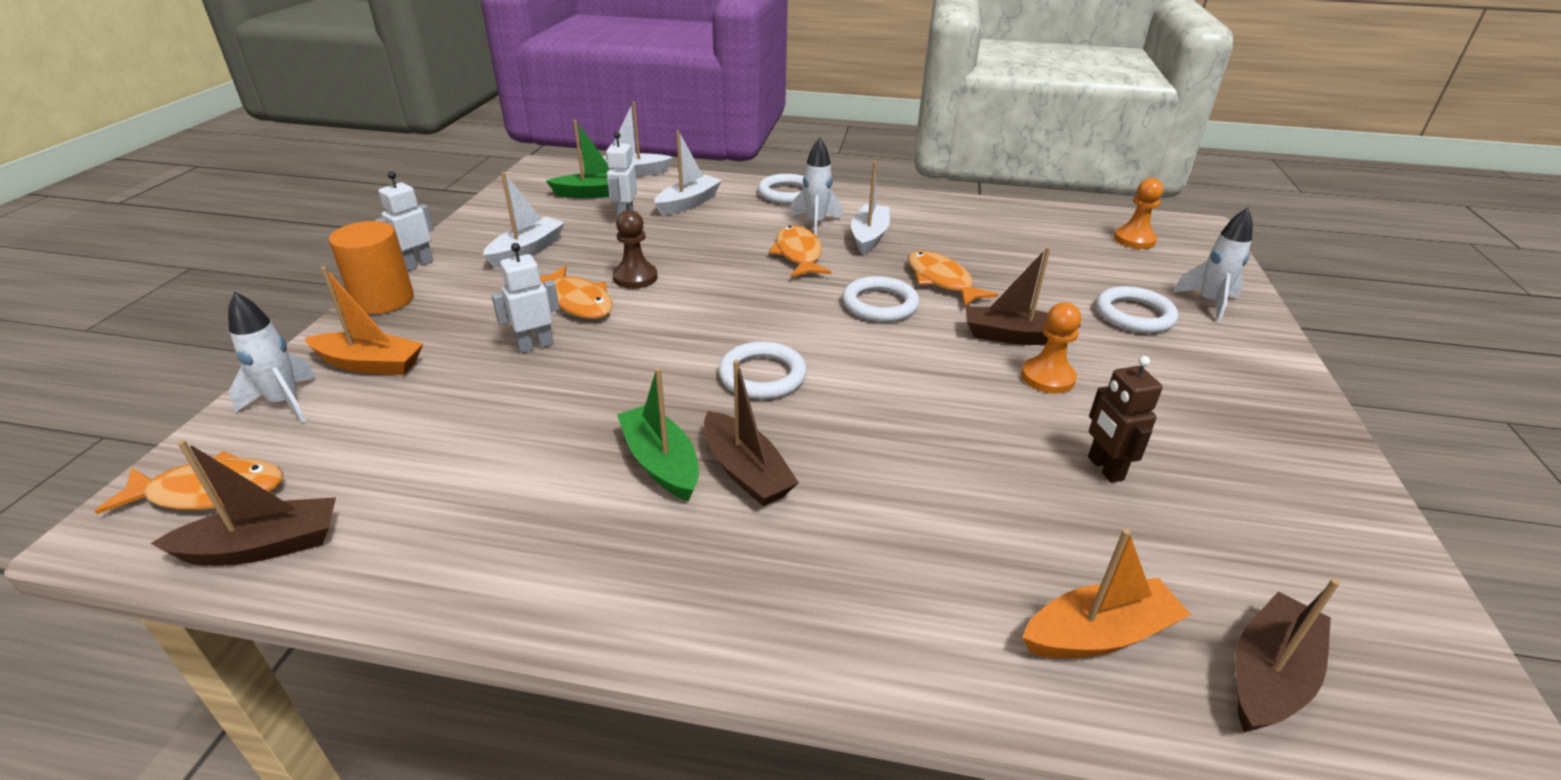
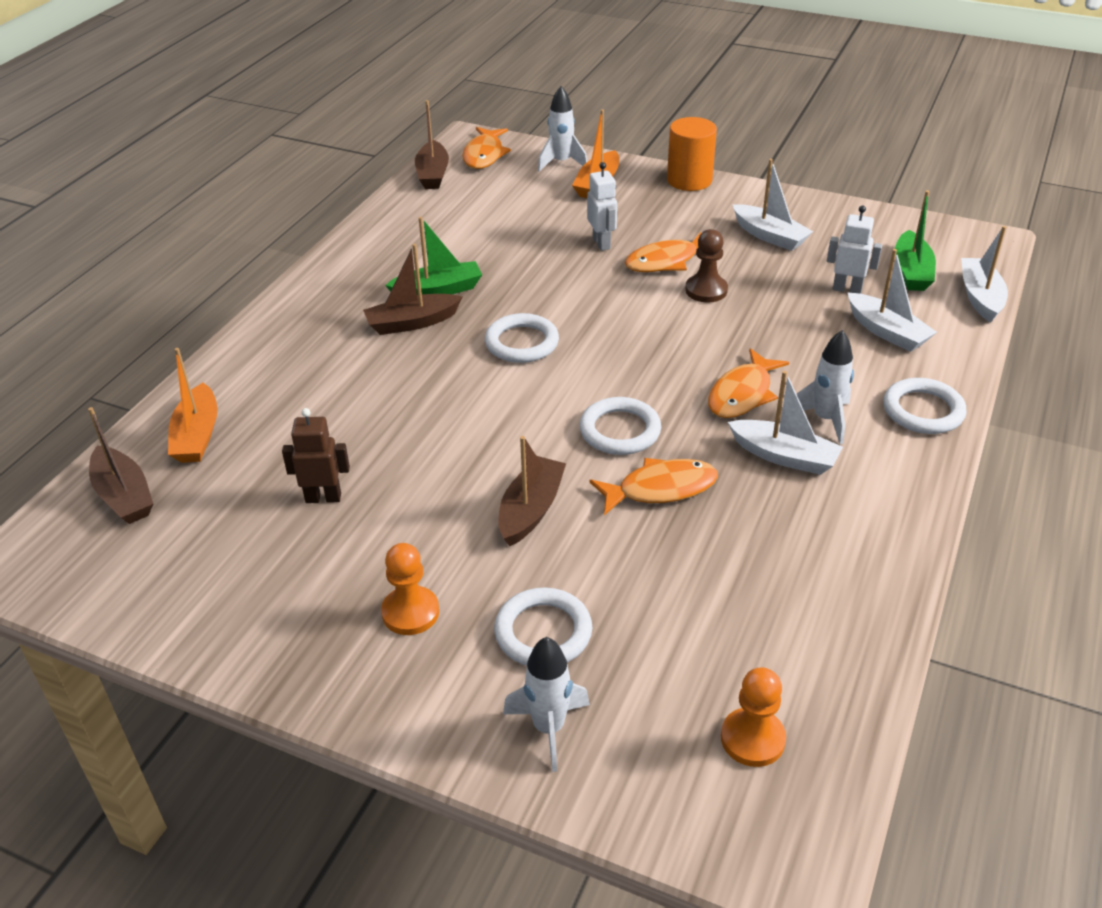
camera: 105 degrees right, 5 degrees up
white robot [375,171,434,271] -> none
orange fish [769,225,832,277] -> orange fish turned 120 degrees clockwise [708,348,789,418]
orange pawn [1021,302,1081,394] -> orange pawn moved to [381,543,439,635]

